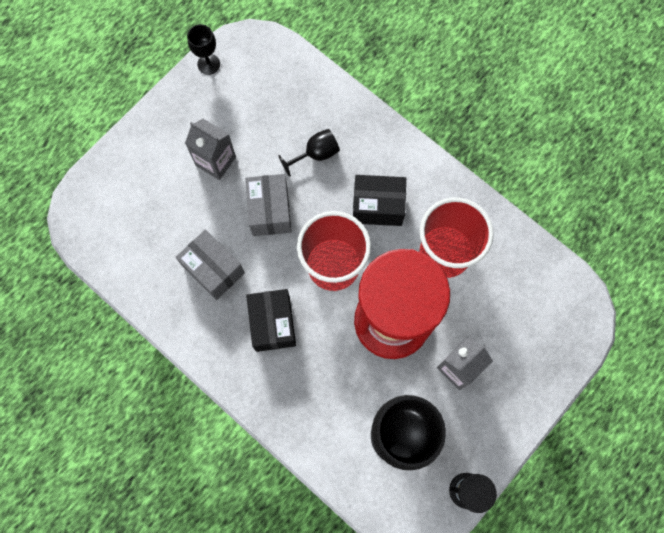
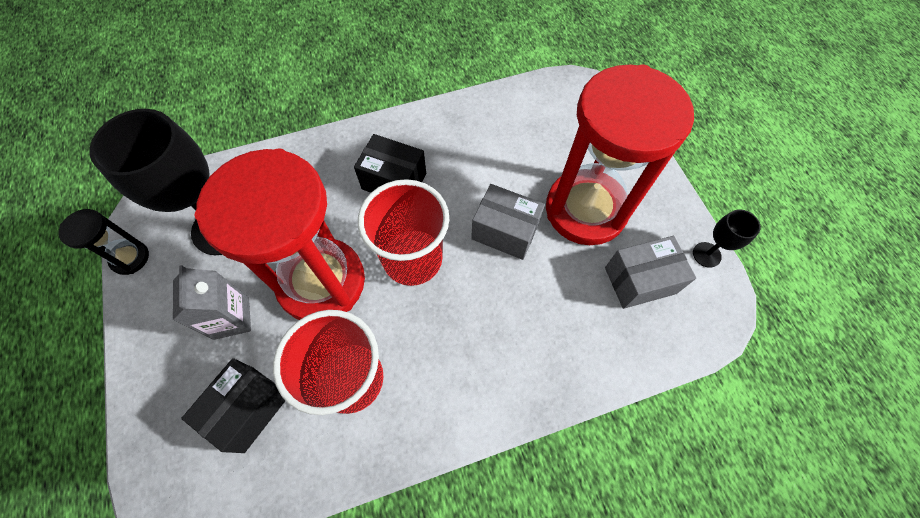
camera: 120 degrees right, 10 degrees down
grey box [176,229,245,300] -> grey box moved to [605,236,696,309]
grey carton [185,119,236,180] -> red hourglass [546,64,694,245]
black goblet [278,129,340,177] -> none
black box [353,175,406,226] -> black box moved to [181,358,285,453]

